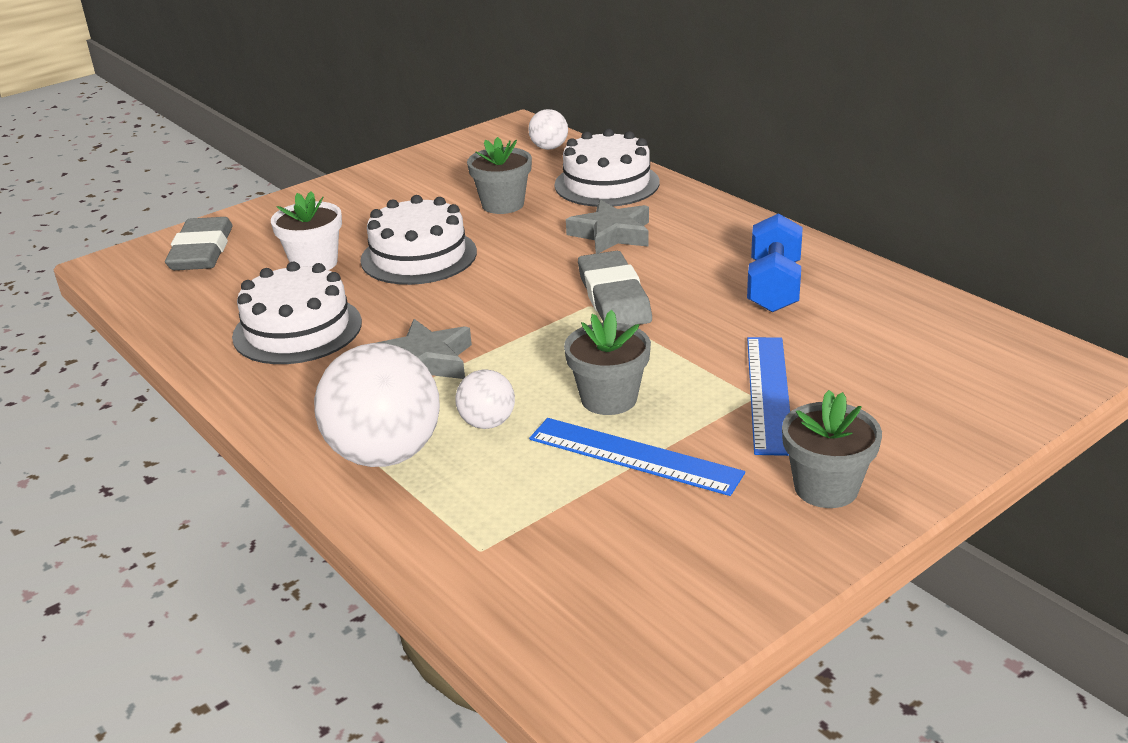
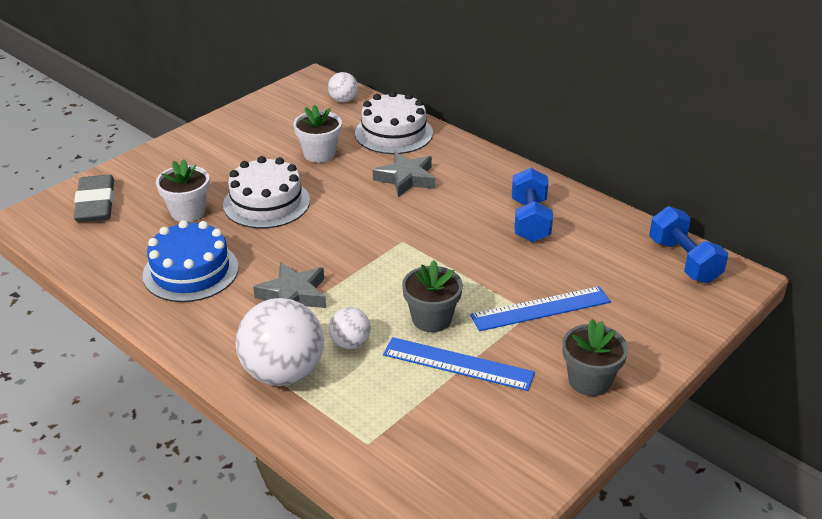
camera: 10 degrees left, 5 degrees up
white cake [232,262,362,364] -> blue cake [142,220,239,302]
grey flower pot [467,137,532,214] -> white flower pot [293,105,342,163]
grey eraser [578,251,652,326] -> none
blue ruler [747,337,790,456] -> blue ruler turned 75 degrees clockwise [470,286,611,331]
none -> blue dumbbell [649,206,728,283]

